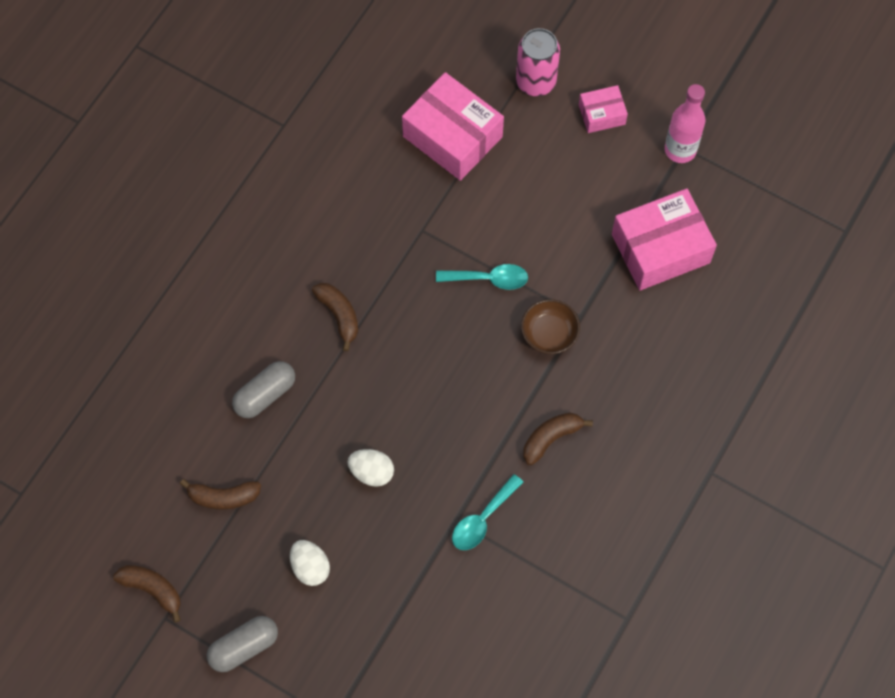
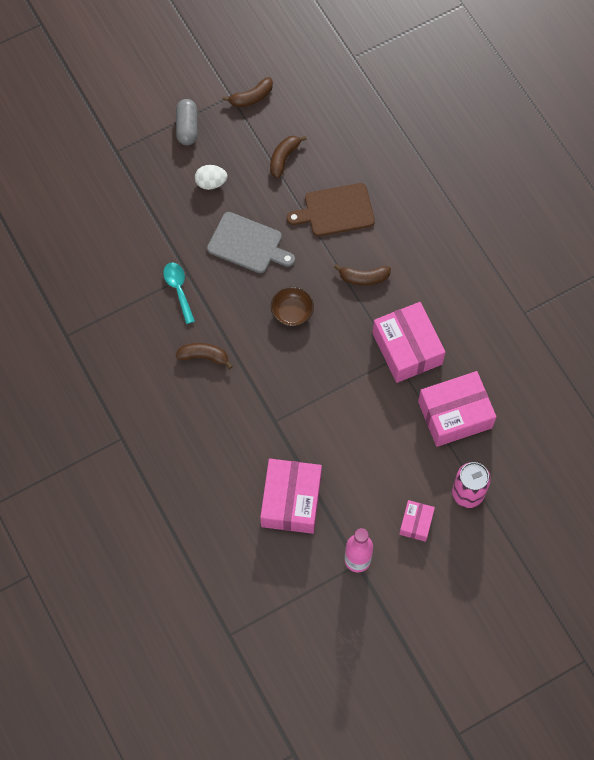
camera: 120 degrees right, 0 degrees up
grey capsule [232,361,295,418] -> brown cutting board [287,183,375,236]
white egg [347,449,394,487] -> grey cutting board [207,212,295,273]
turquoise spoon [436,264,528,290] -> none
brown bowl [521,299,580,354] -> brown bowl moved to [271,287,314,326]
brown banana [523,413,593,465] -> brown banana turned 75 degrees counterclockwise [176,343,233,369]
none -> pink box [372,302,446,383]

